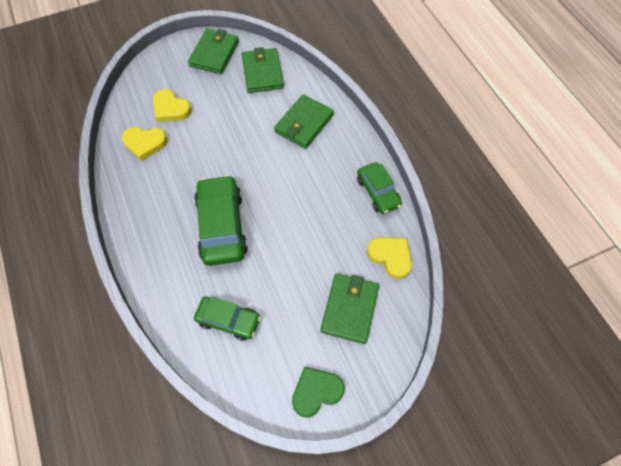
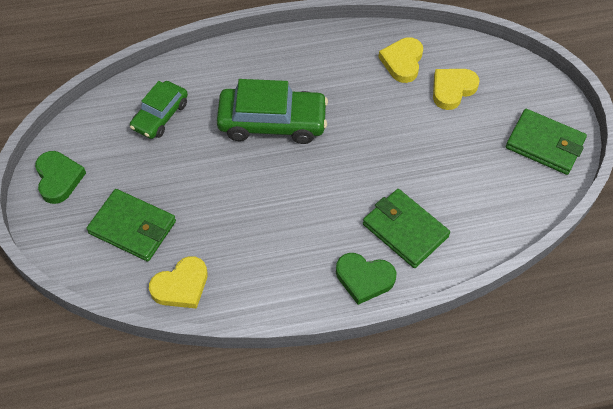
camera: 100 degrees right, 5 degrees down
green wallet [242,47,284,93] -> none
green car [357,162,402,214] -> none
none -> green heart [336,253,396,305]

